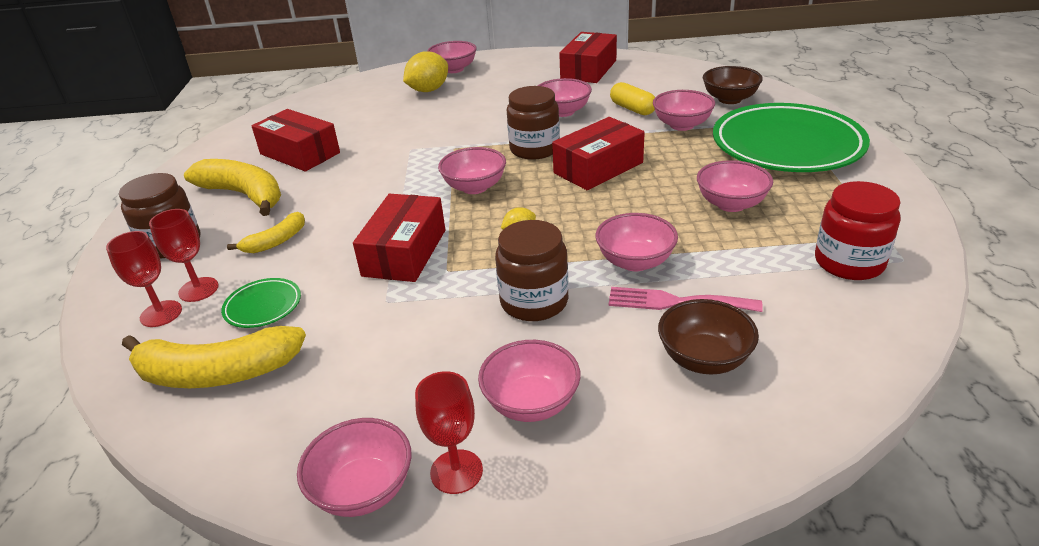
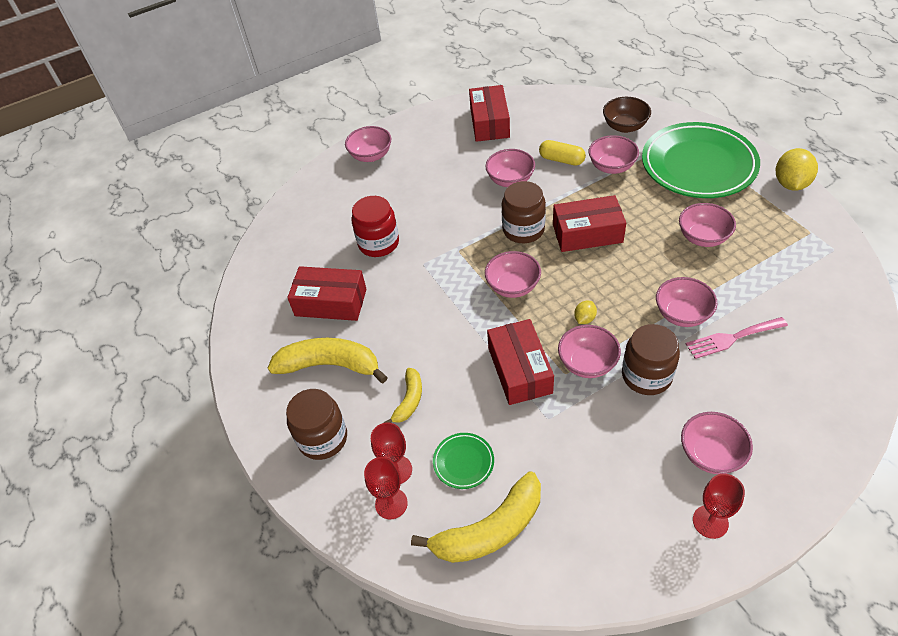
camera: 25 degrees left, 15 degrees up
pink bowl [297,418,411,517] -> pink bowl moved to [558,325,621,378]
yellow lemon [403,51,448,92] -> yellow lemon moved to [776,148,818,191]
red box [552,117,645,190] -> red box turned 60 degrees clockwise [553,195,626,252]
brown bowl [658,299,759,374] -> none
red jar [815,181,901,280] -> red jar moved to [351,196,399,257]

